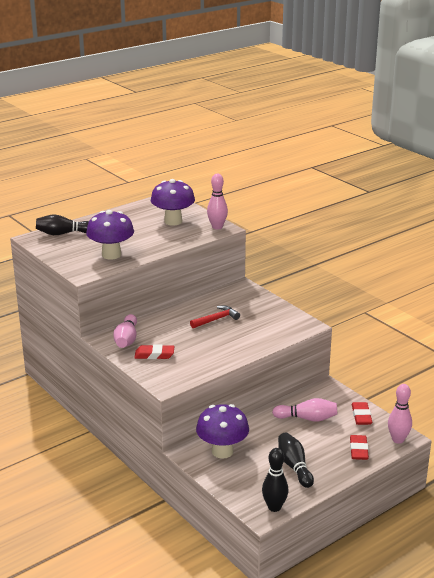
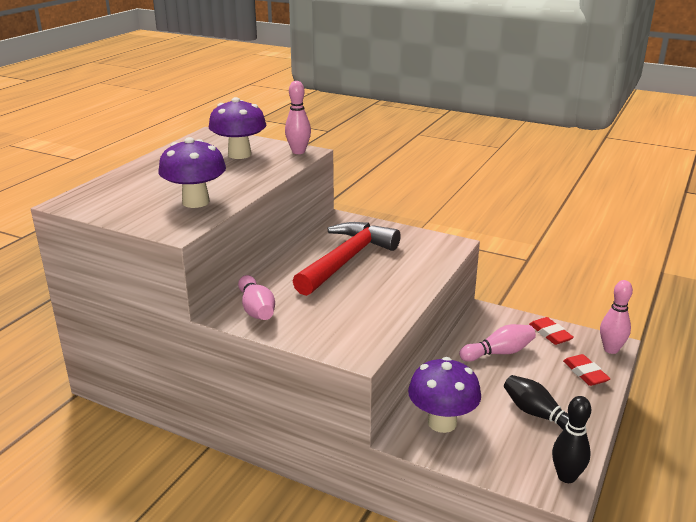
camera: 25 degrees left, 0 degrees up
black bowling pin [36,214,89,235] -> none
red eraser [134,344,174,359] -> none
red hammer [190,305,240,328] -> red hammer [293,222,401,296], size x2.09

